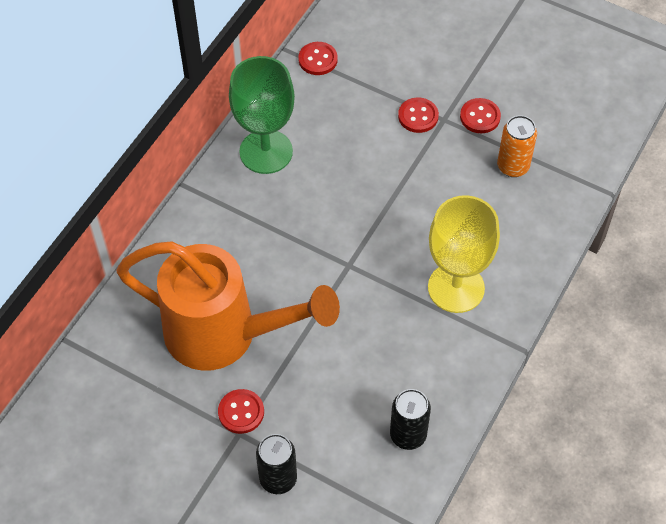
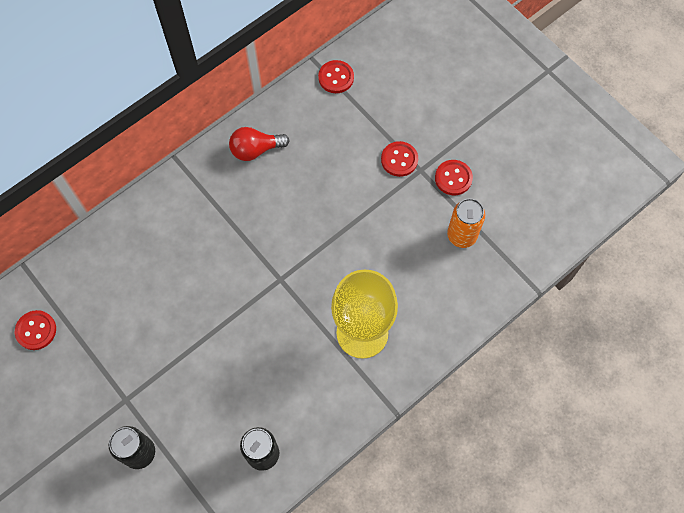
camera: 20 degrees right, 10 degrees up
orange watering can [116,241,340,371] -> none
red button [218,389,264,434] -> red button moved to [15,310,56,350]
green goblet [229,56,295,174] -> red light bulb [229,127,290,161]

